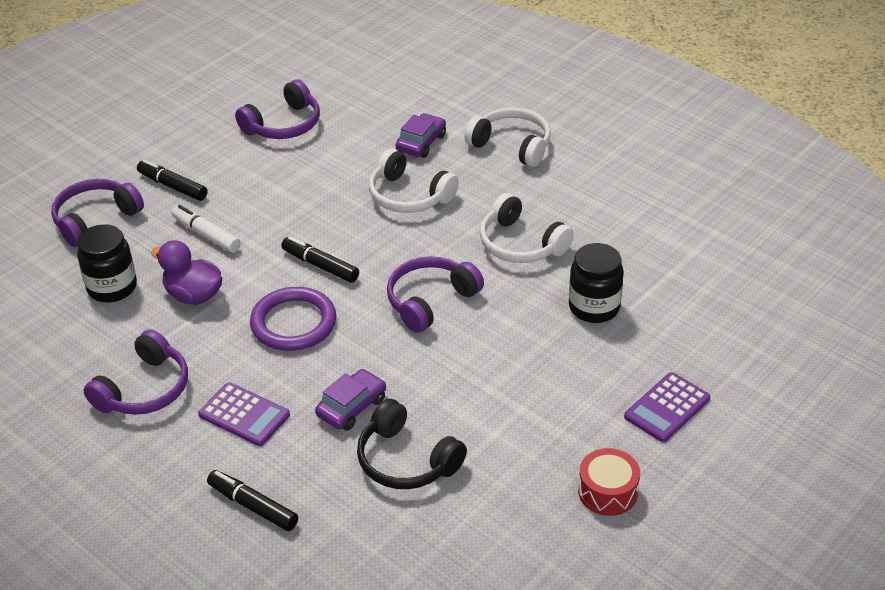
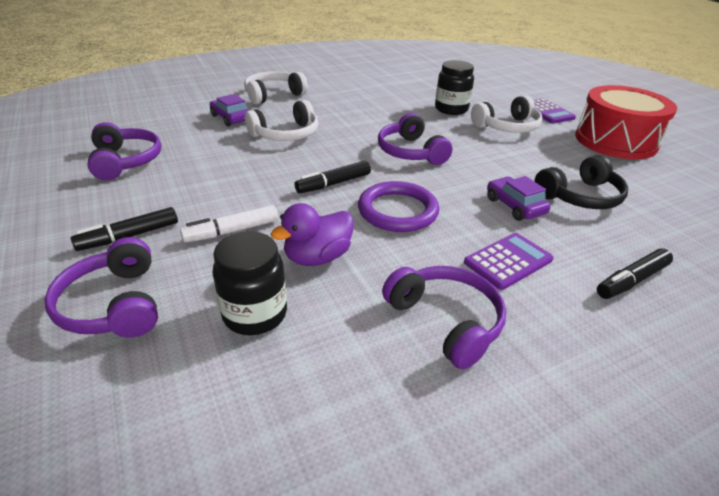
camera: 70 degrees left, 5 degrees down
white headphones [480,193,574,263] -> white headphones moved to [471,96,542,133]
red drum [578,448,640,516] -> red drum [575,85,677,159], size x2.05

